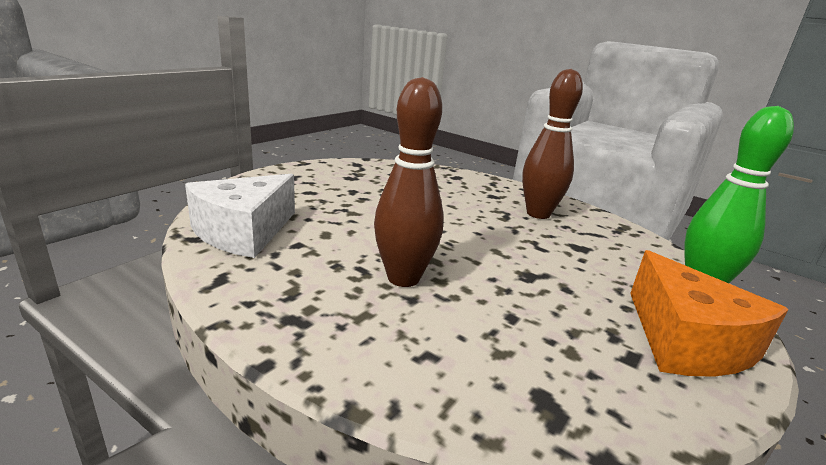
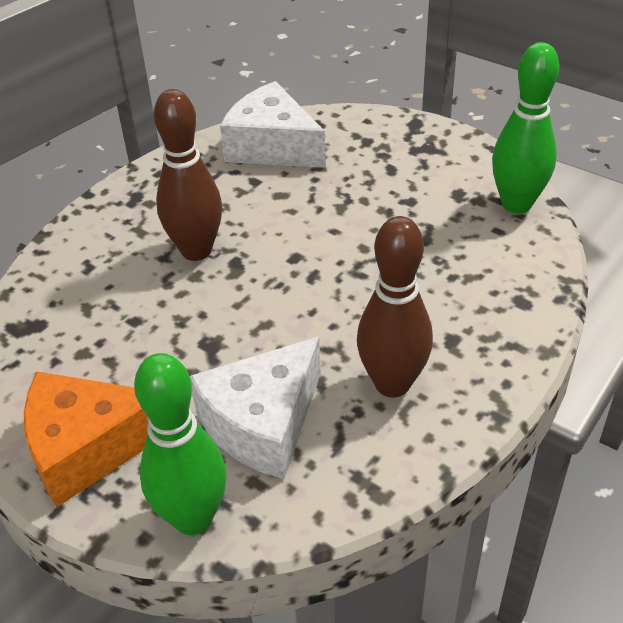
camera: 95 degrees right, 20 degrees up
none -> white cheese [190,336,321,479]
none -> green bowling pin [492,42,559,214]

